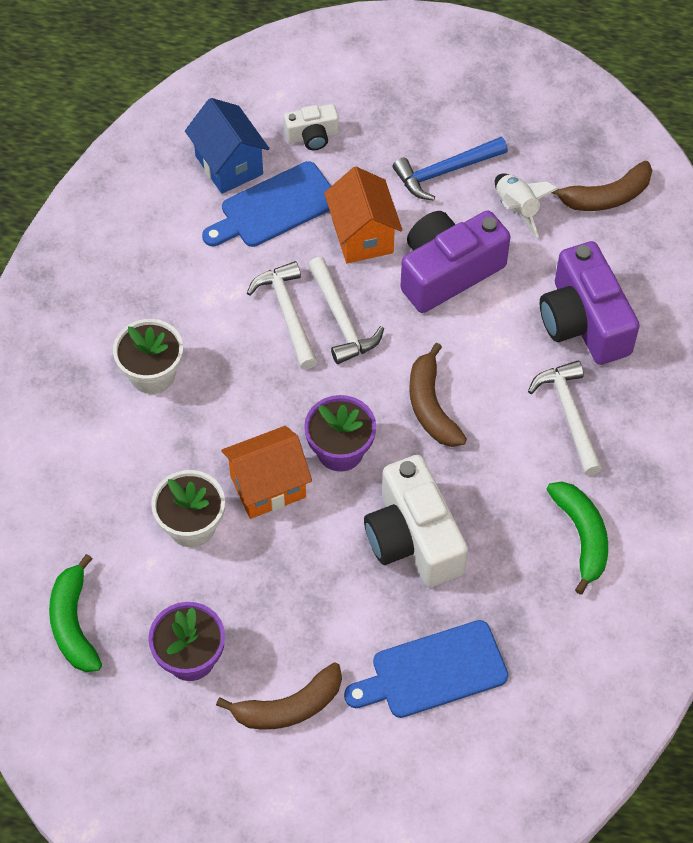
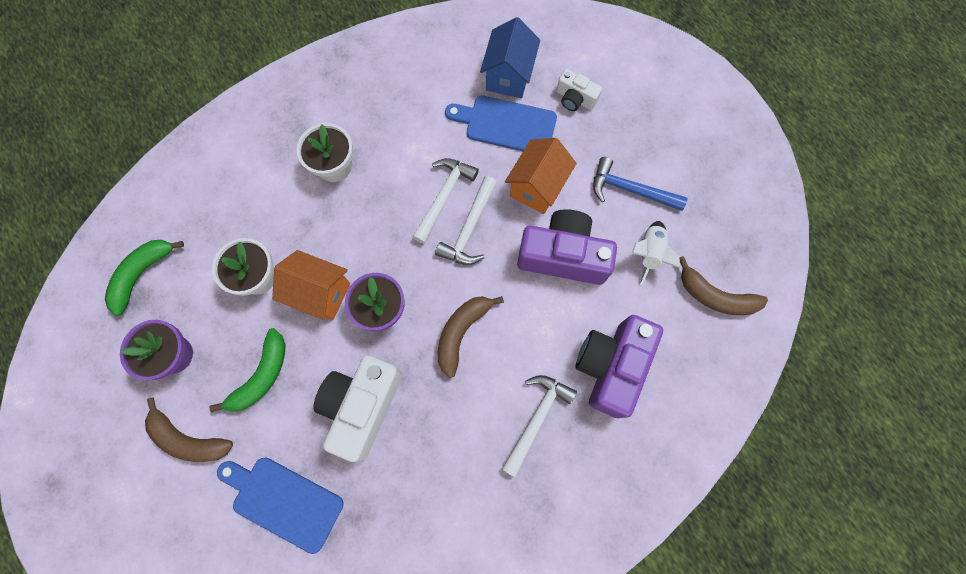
camera: 45 degrees right, 15 degrees up
green banana [546,482,608,595] -> green banana moved to [209,328,286,412]

